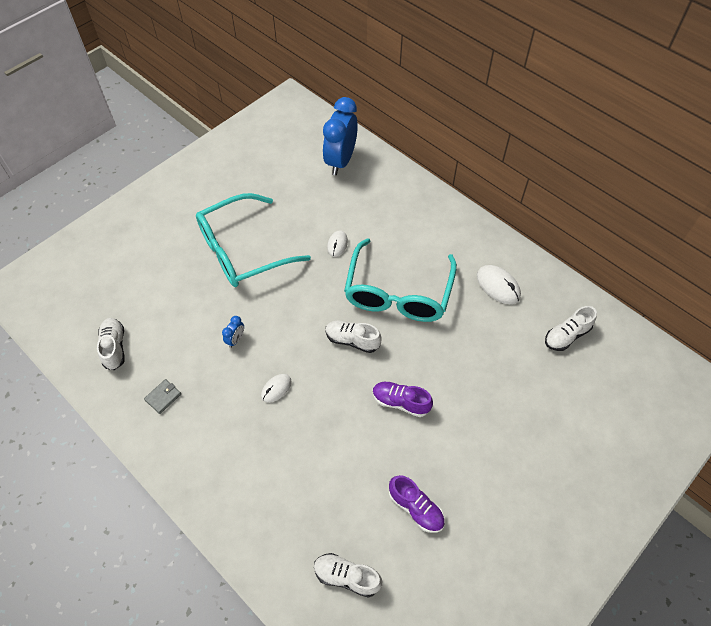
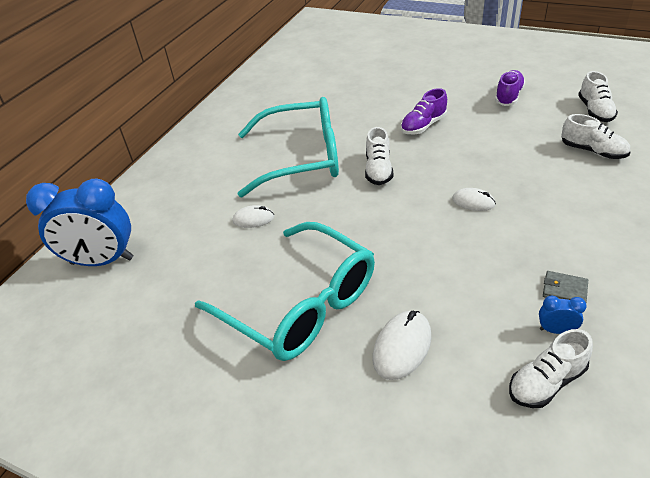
camera: 105 degrees left, 15 degrees down
blue clock [222,316,244,348] -> blue clock moved to [539,296,587,334]
purple shoe [373,381,433,417] -> purple shoe turned 45 degrees clockwise [401,88,447,134]
white mouse [477,265,521,304] -> white mouse moved to [373,311,431,380]
white shoe [545,306,597,351] -> white shoe moved to [561,114,630,159]

